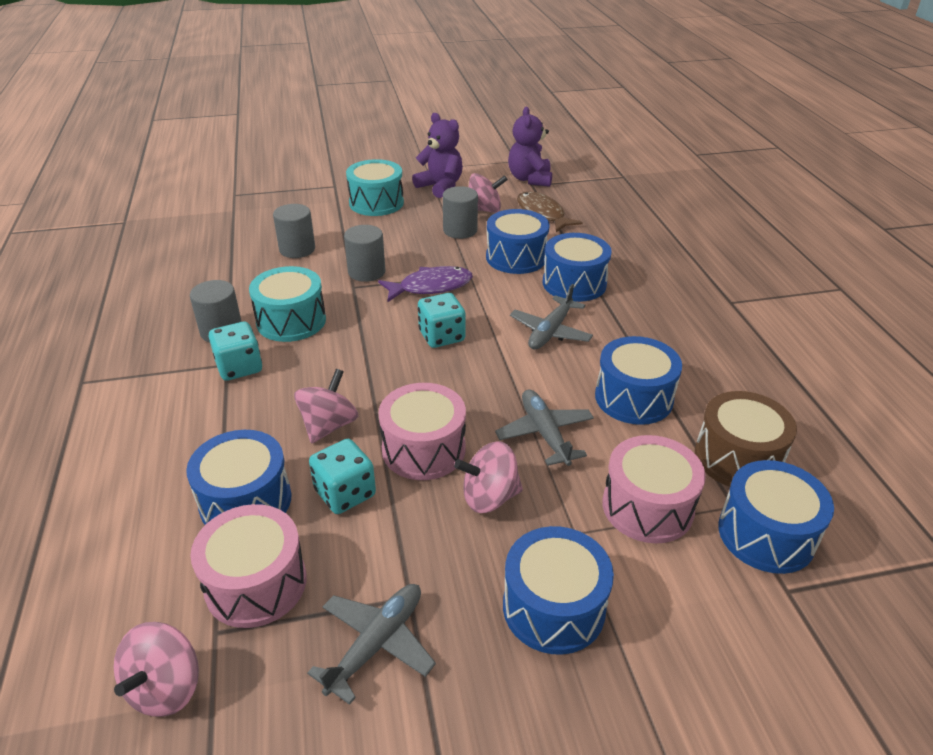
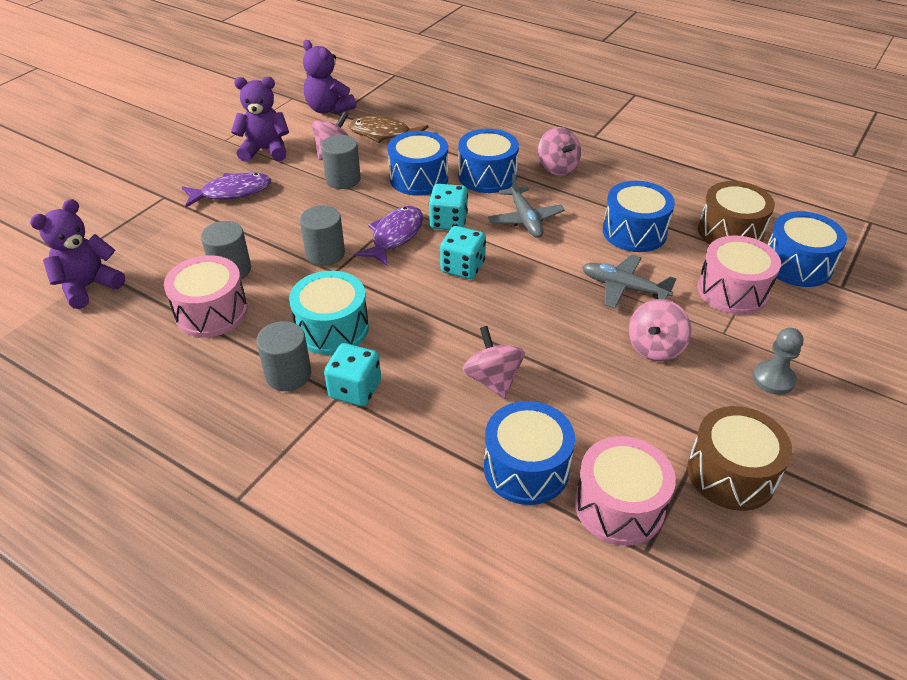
camera: 45 degrees left, 5 degrees up
pink spinning top [114,622,199,717] -> pink spinning top moved to [538,127,581,176]
grey plane [307,584,436,705] -> brown drum [687,406,792,511]
turquoise dice [309,439,376,514] -> turquoise dice moved to [429,184,468,230]
turquoise drum [346,159,404,216] -> purple fish [182,172,271,207]
pink drum [379,383,466,480] -> pink drum moved to [164,255,248,337]
blue drum [503,526,614,655] -> grey pawn [752,328,803,395]
none -> purple teddy bear [30,199,125,309]

